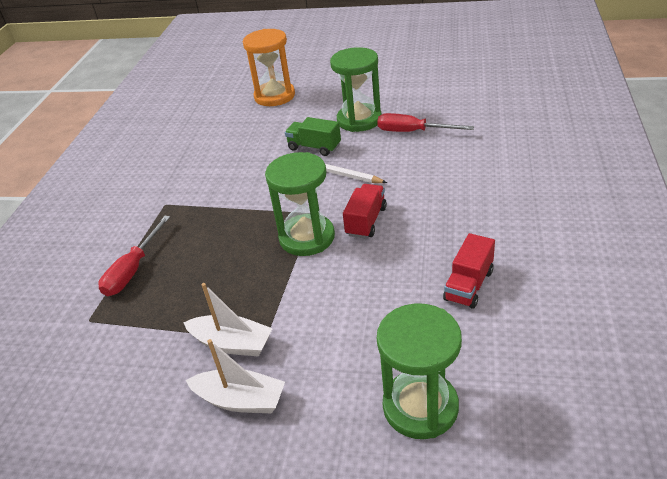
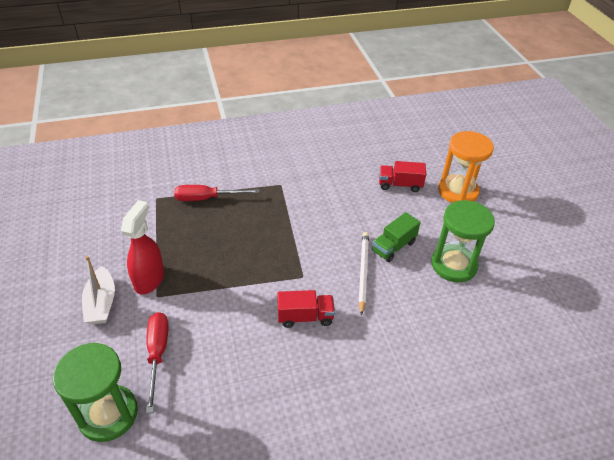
camera: 60 degrees right, 5 degrees up
white boat [183,283,273,357] -> red spray bottle [121,200,164,295]
green hourglass [265,152,335,256] -> none
green truck [285,117,341,156] -> green truck turned 135 degrees counterclockwise [372,212,421,262]
red screwdriver [377,113,474,132] -> red screwdriver moved to [146,312,169,413]
red truck [443,233,495,309] -> red truck moved to [379,161,426,192]

